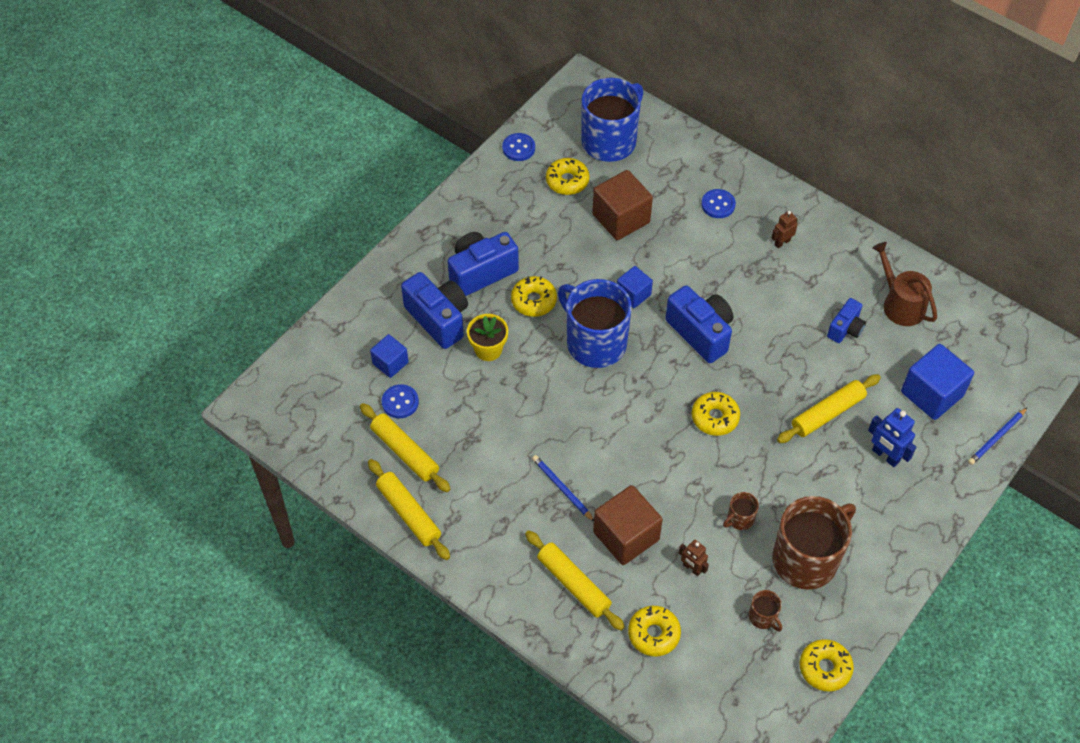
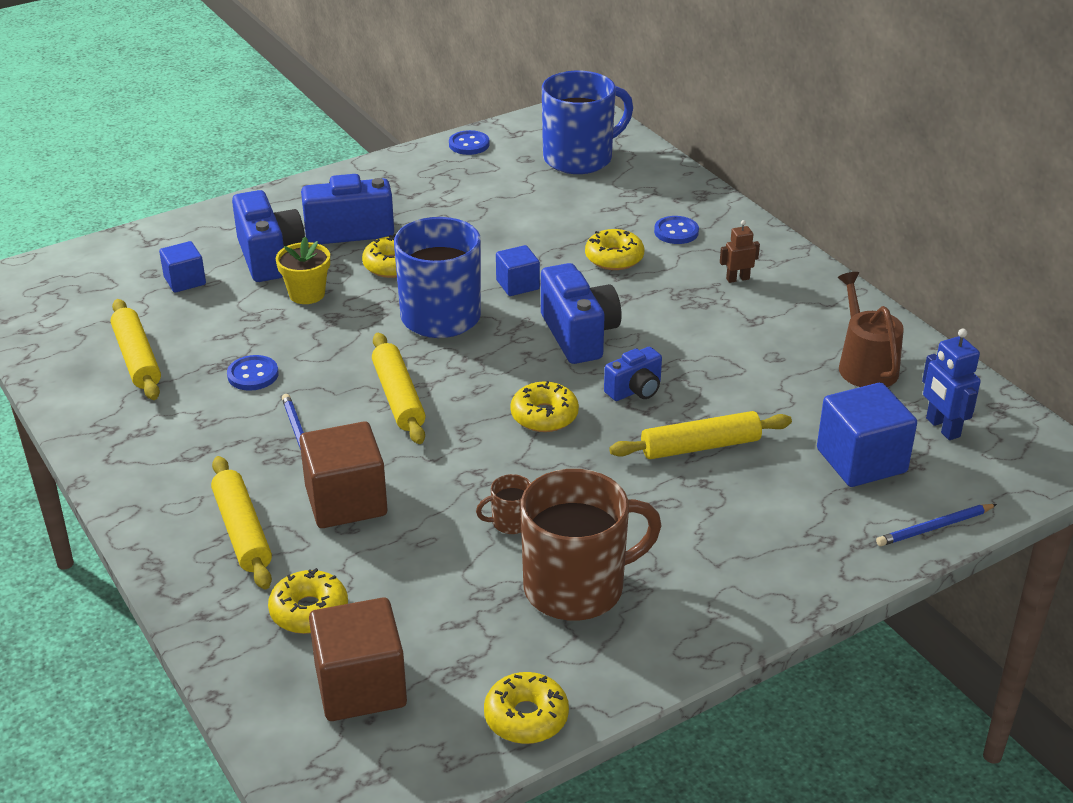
camera: 20 degrees right, 20 degrees down
yellow rolling pin [368,459,450,560] -> yellow rolling pin moved to [372,333,426,444]
blue button [382,384,419,418] -> blue button moved to [227,355,278,391]
yellow donut [546,158,590,195] -> yellow donut moved to [585,229,644,270]
brown cube [592,170,653,240] -> brown cube moved to [309,597,407,721]
brown robot [679,540,709,576] -> none
brown mug [749,590,782,631] -> none
blue camera [827,298,866,343] -> blue camera moved to [604,347,662,401]
blue robot [868,408,916,467] -> blue robot moved to [922,328,981,440]

